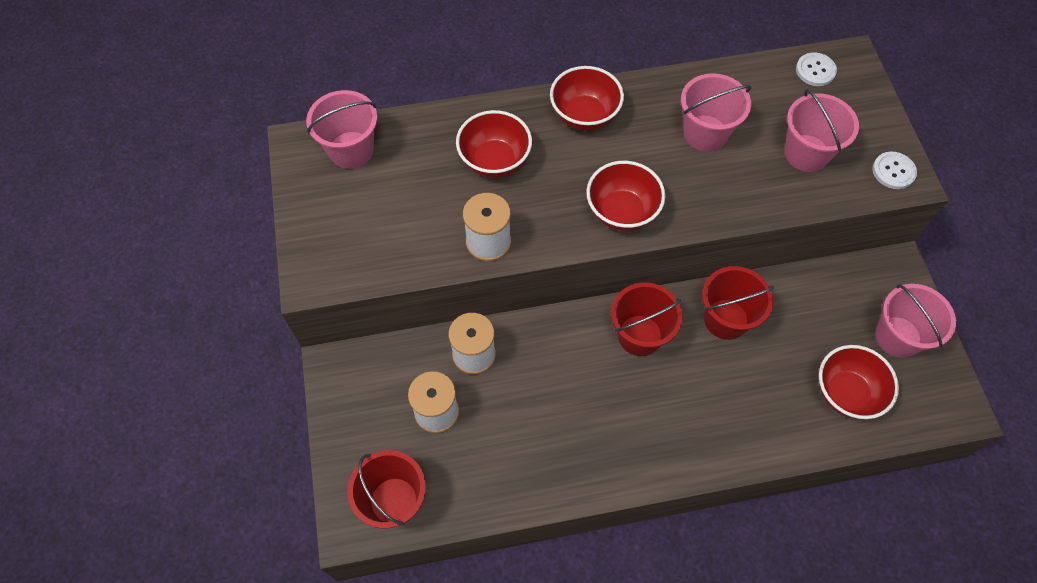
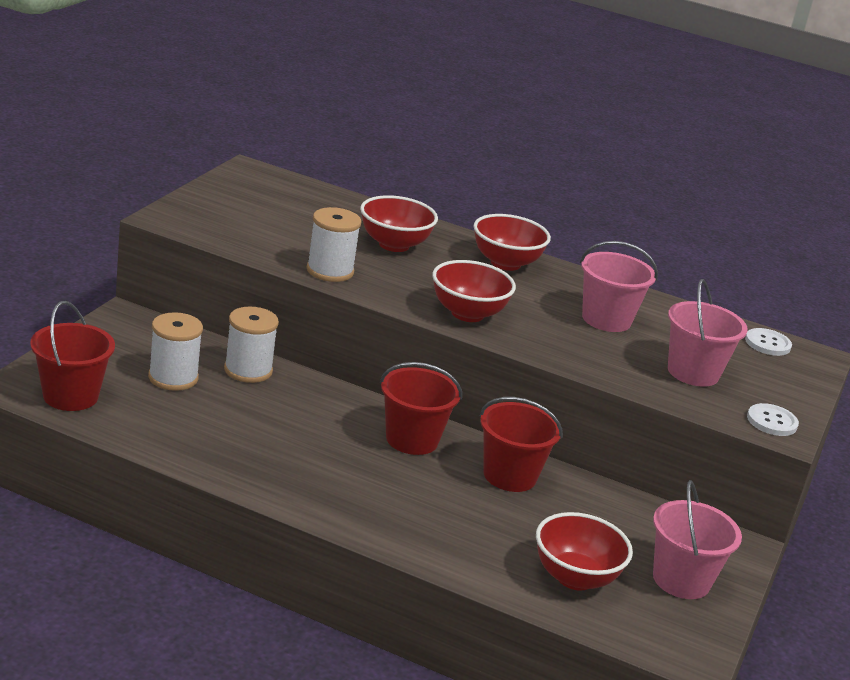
camera: 30 degrees right, 35 degrees down
pink bucket [306,90,378,169] -> none

